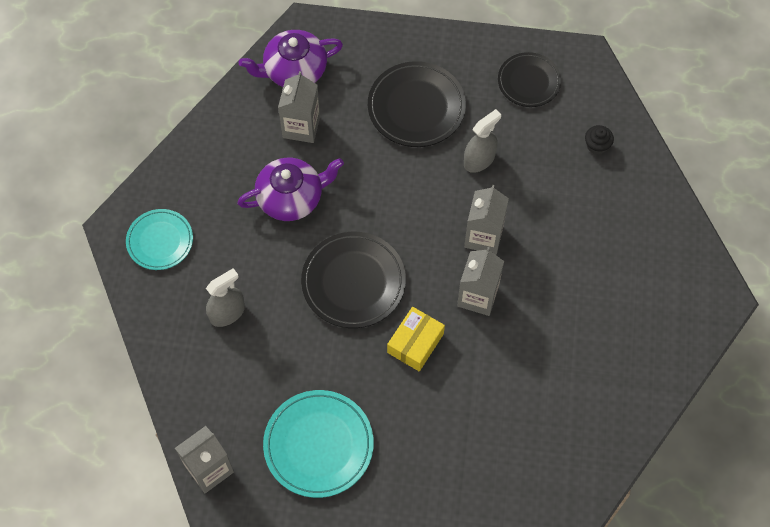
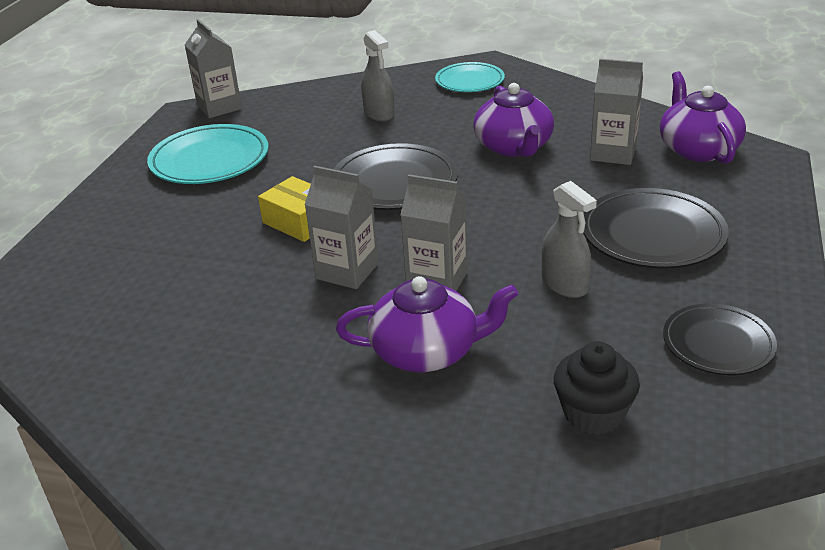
camera: 100 degrees right, 30 degrees down
black cupcake [585,125,614,155] -> black cupcake [554,341,640,435], size x1.60
none -> purple teapot [336,276,518,372]

